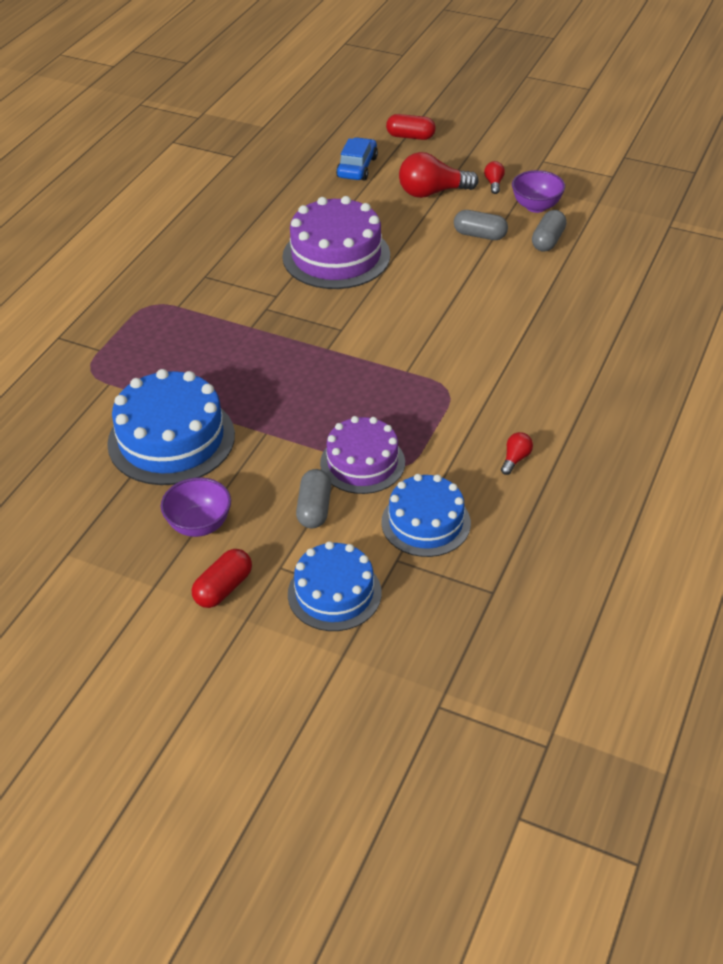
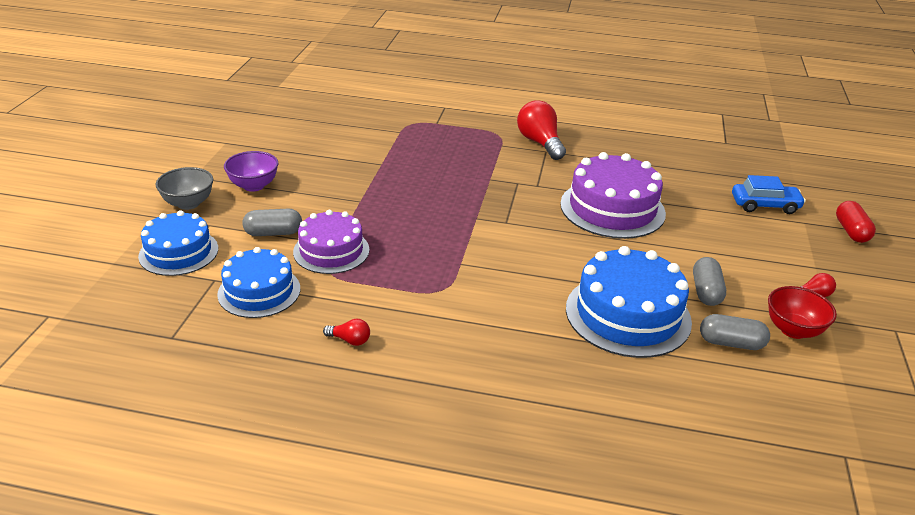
camera: 75 degrees right, 10 degrees down
blue cake [107,369,235,485] -> blue cake moved to [566,246,692,358]
red capsule [192,549,252,608] -> grey bowl [156,167,213,210]
red light bulb [399,152,479,198] -> red light bulb moved to [517,100,566,160]
purple bowl [512,170,565,213] -> red bowl [768,286,837,339]

